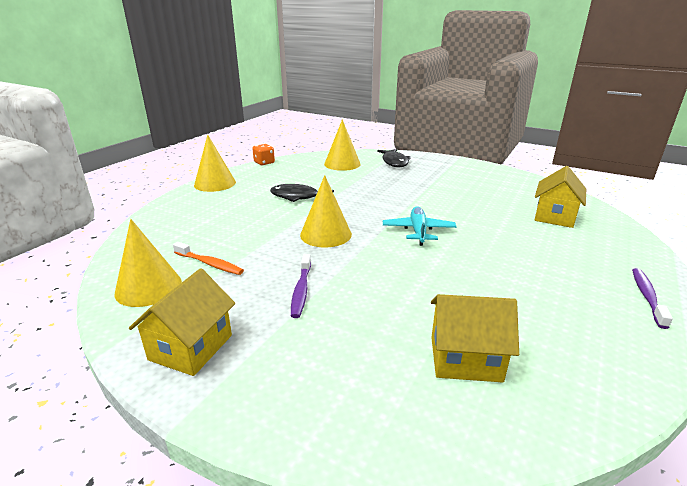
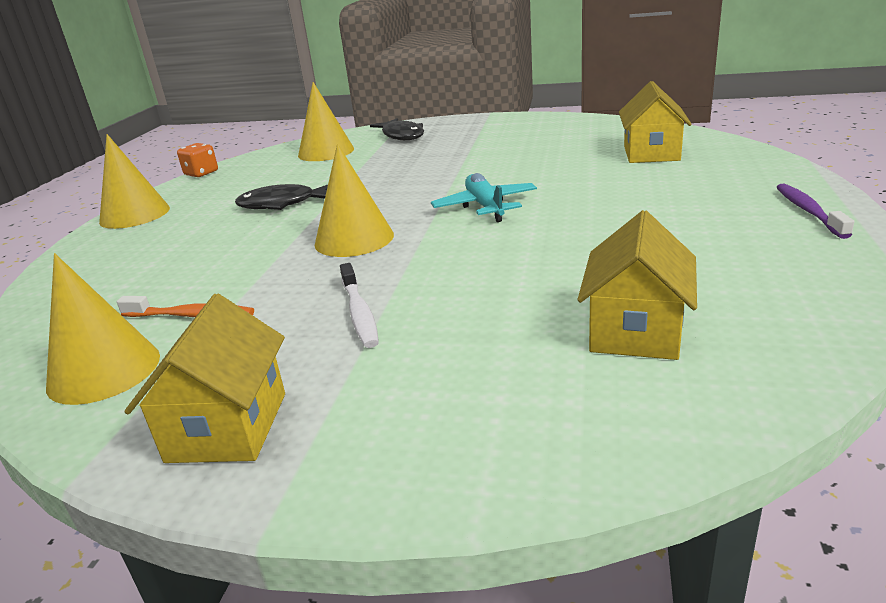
camera: 15 degrees left, 0 degrees up
purple toothbrush [291,254,311,318] -> white toothbrush [340,263,379,348]
yellow house [431,294,519,382] -> yellow house turned 60 degrees counterclockwise [577,210,697,360]

